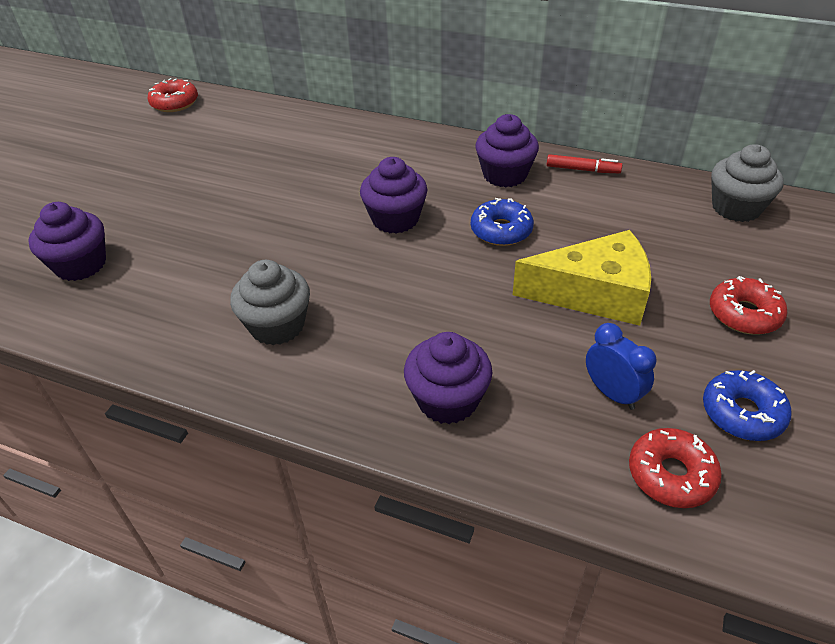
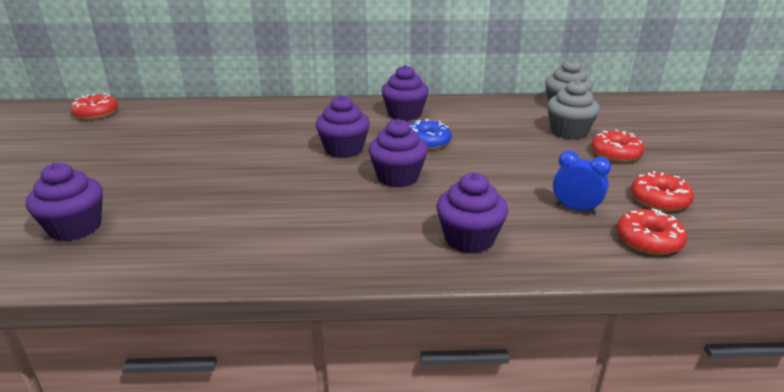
camera: 25 degrees left, 15 degrees down
grey cupcake [230,260,310,345] -> grey cupcake moved to [547,80,600,139]
yellow cheese [512,230,651,326] -> none
red marker [547,154,622,173] -> none
blue donut [703,370,792,441] -> red donut [631,171,694,212]
none -> purple cupcake [368,119,428,187]

